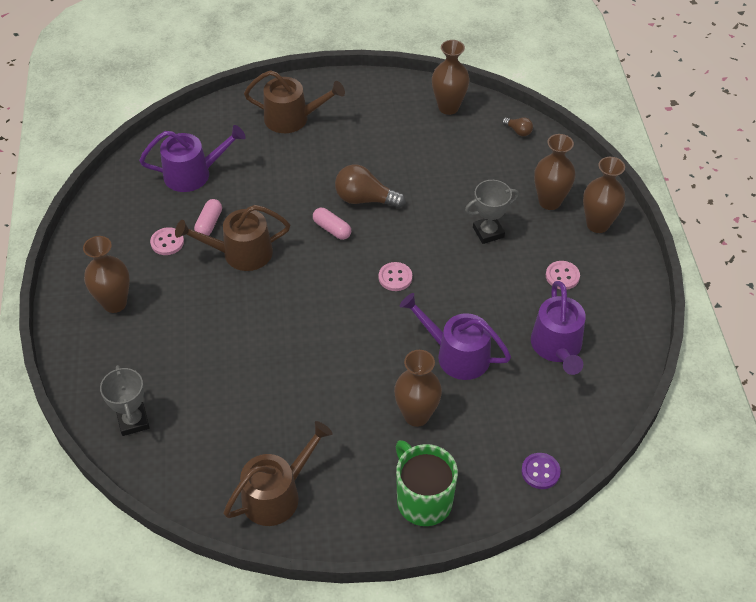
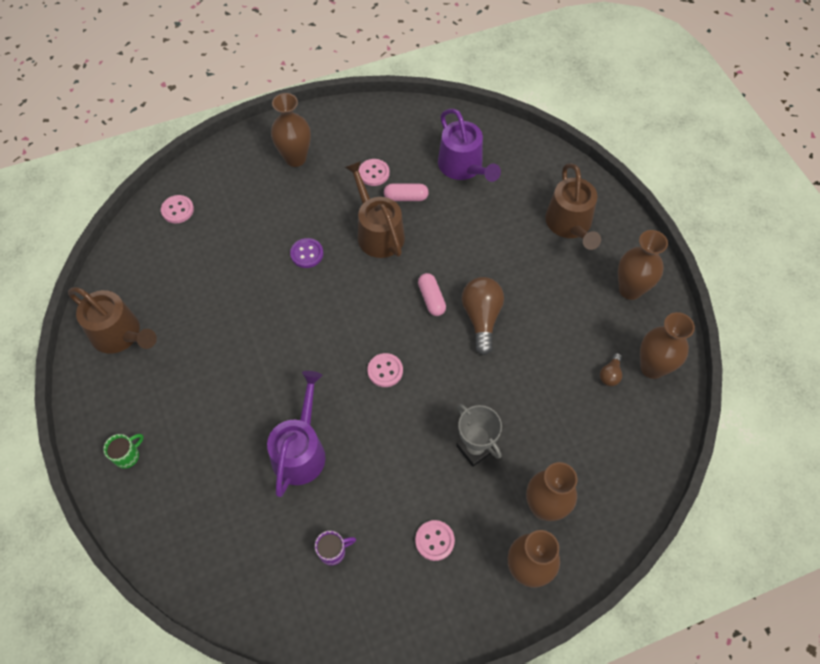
camera: 75 degrees right, 10 degrees up
grey trophy [100,365,150,436] -> pink button [161,195,194,223]
pink capsule [313,208,351,240] -> pink capsule turned 45 degrees counterclockwise [418,273,446,316]
brown vase [394,350,442,427] -> brown vase moved to [618,230,668,300]
green mug [396,440,458,526] -> green mug [103,434,144,469], size x0.48
brown light bulb [502,118,533,136] -> brown light bulb moved to [600,353,622,386]
purple button [521,453,561,489] -> purple button moved to [290,238,323,268]
purple watering can [531,281,586,375] -> purple mug [315,531,356,565]

